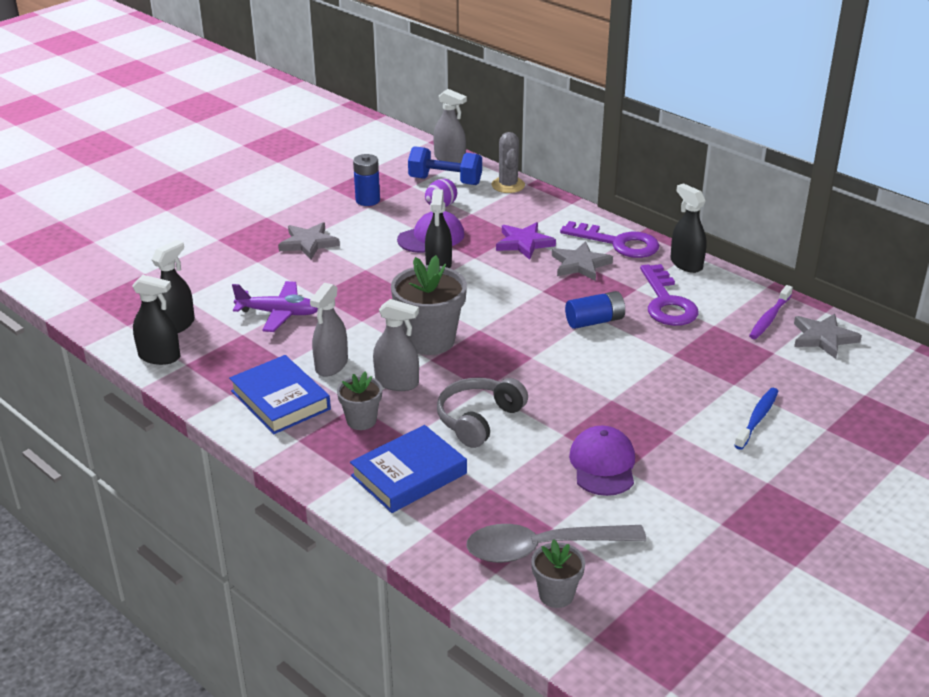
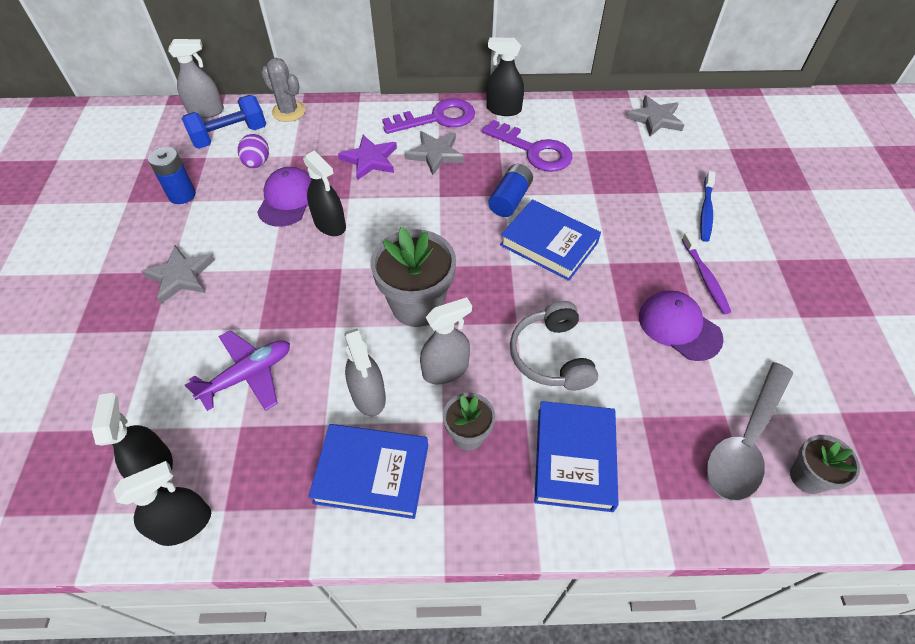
camera: 45 degrees left, 20 degrees up
blue toothbrush [734,388,778,450] -> blue toothbrush turned 150 degrees counterclockwise [700,171,715,242]
purple toothbrush [749,285,793,339] -> purple toothbrush moved to [682,232,731,314]
none -> blue book [500,199,601,281]

